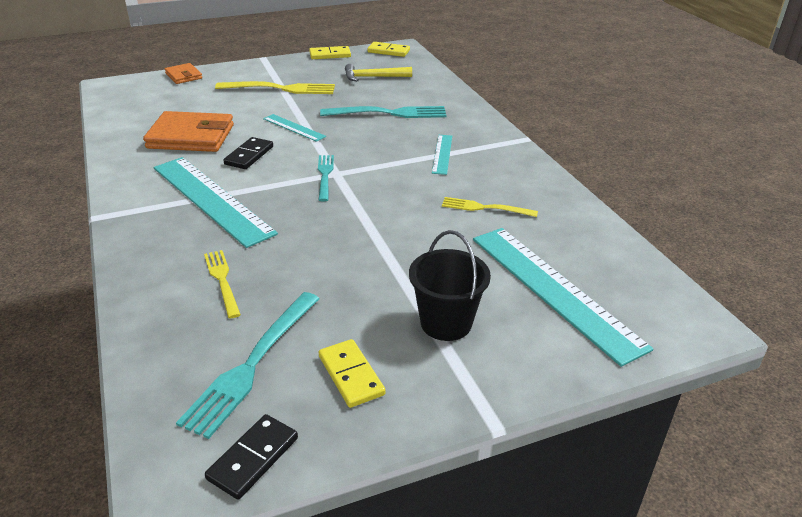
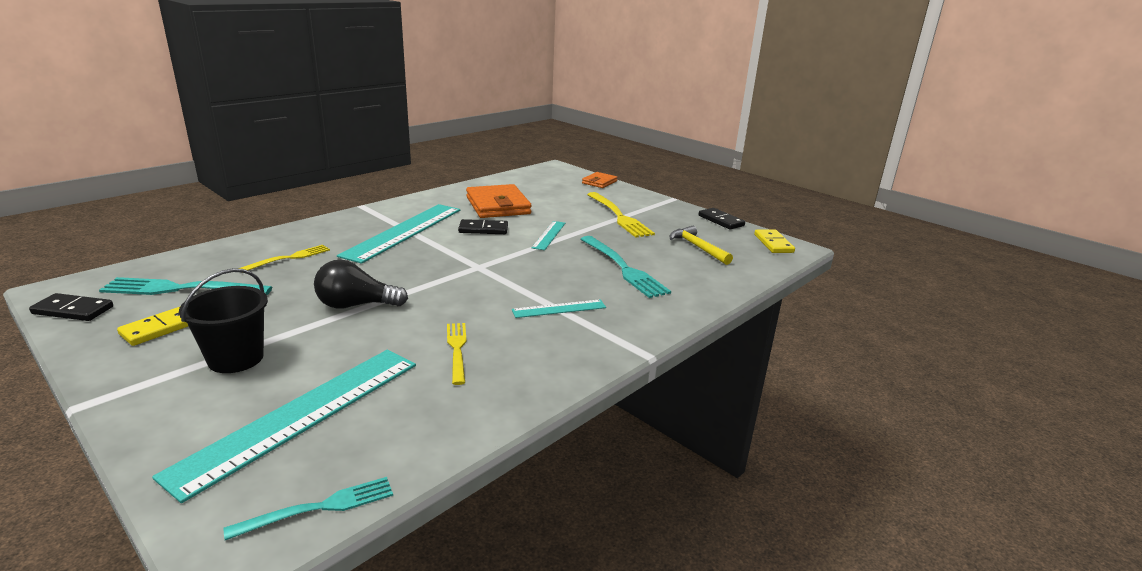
camera: 65 degrees right, 10 degrees down
yellow domino [309,46,351,59] -> black domino [699,208,745,230]
turquoise fork [318,155,334,201] -> turquoise fork moved to [224,477,393,540]
none -> black light bulb [314,260,408,309]

